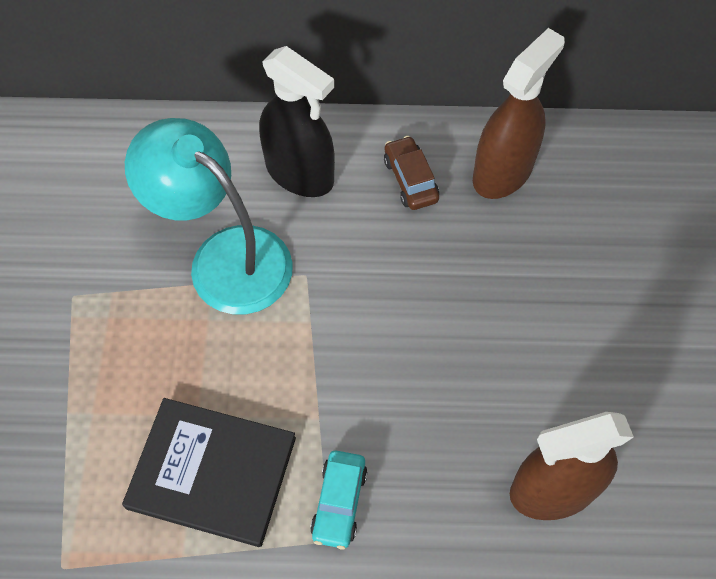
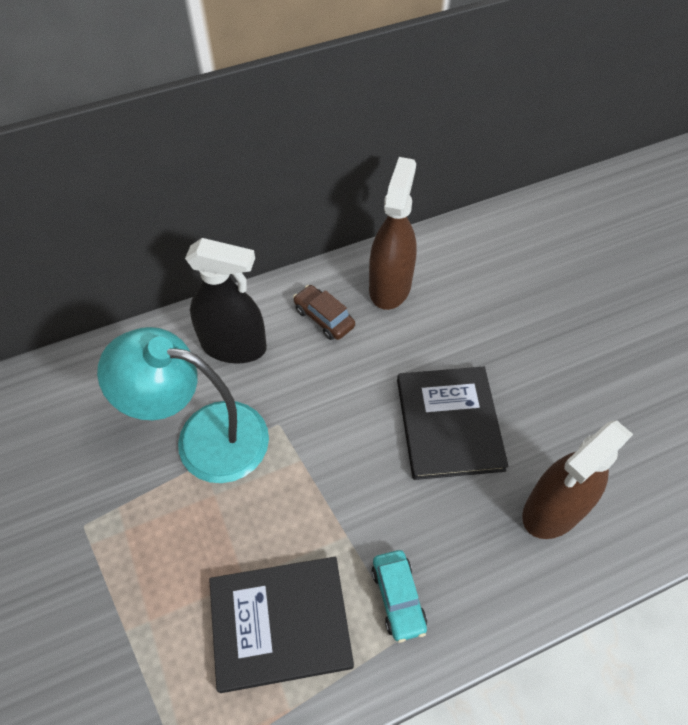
camera: 25 degrees left, 5 degrees down
none -> black book [397,367,509,480]

